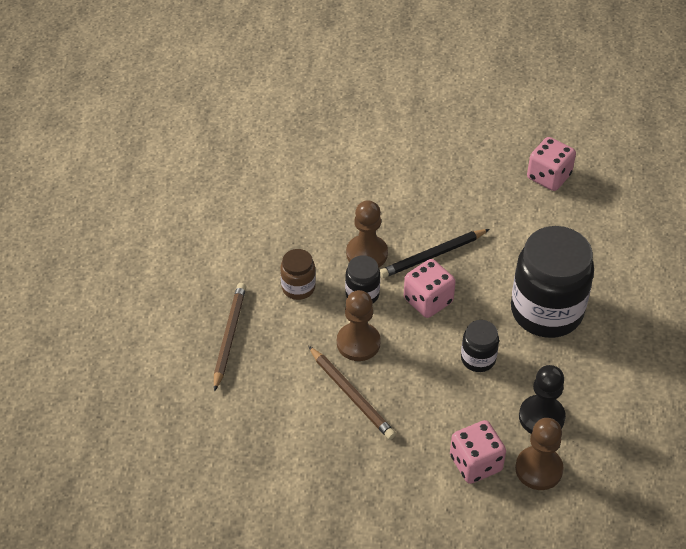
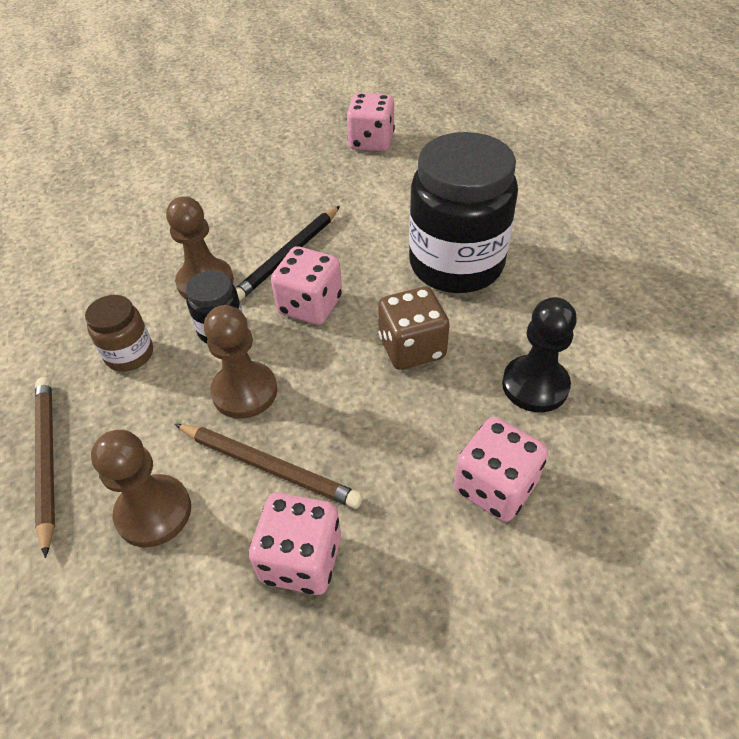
camera: 25 degrees left, 0 degrees up
black jar [461,320,499,372] -> brown dice [378,287,450,370]
brown pawn [515,418,564,490] -> brown pawn moved to [91,430,191,547]
none -> pink dice [249,493,341,595]

